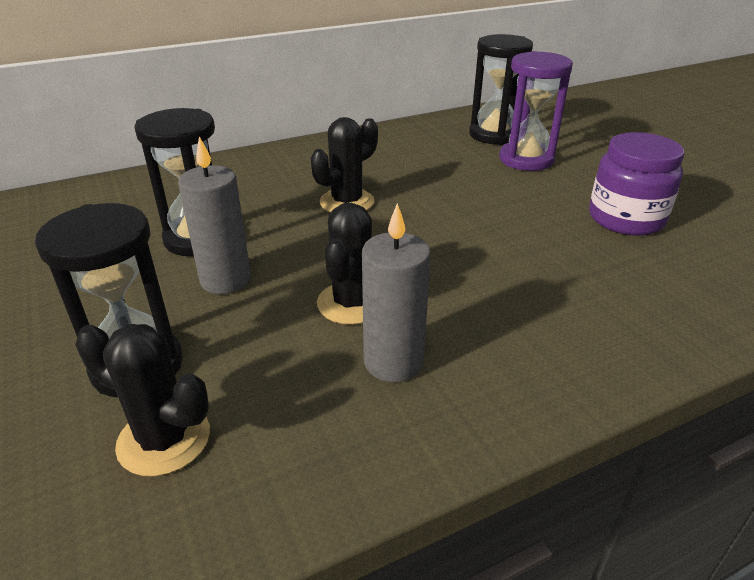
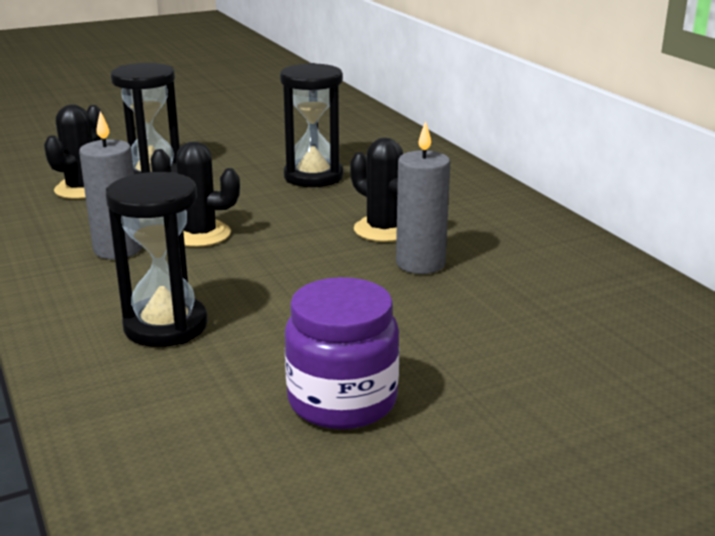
camera: 90 degrees right, 10 degrees down
grey candle [178,136,251,294] -> grey candle moved to [396,121,450,274]
black hourglass [469,34,533,145] -> black hourglass moved to [106,172,208,347]
purple hourglass [499,51,573,171] -> none

